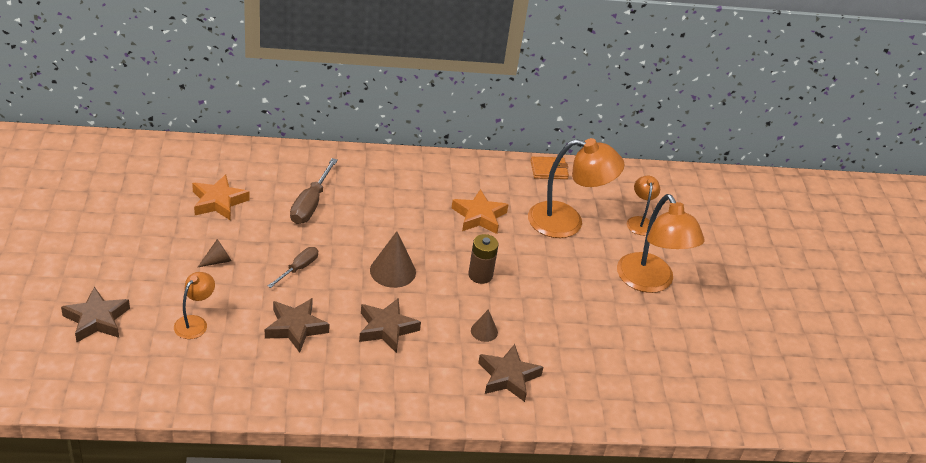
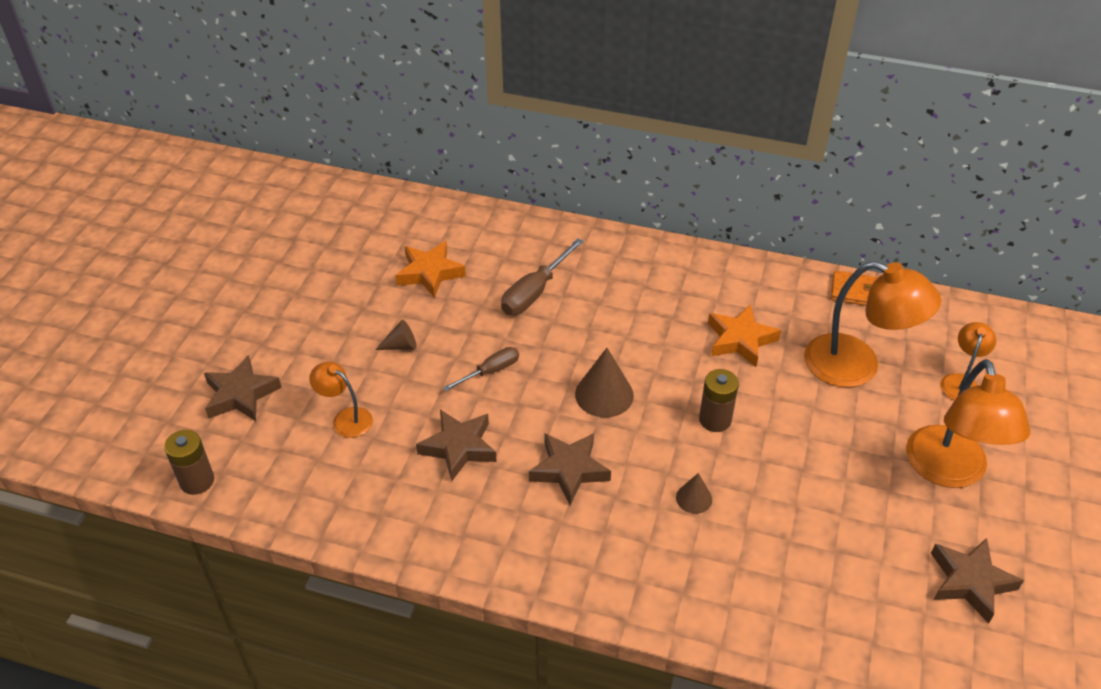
camera: 25 degrees right, 5 degrees up
orange lamp [174,272,215,339] -> orange lamp turned 105 degrees counterclockwise [309,362,373,438]
brown star [478,344,543,402] -> brown star moved to [931,538,1024,624]
none -> brown battery [164,430,214,495]

